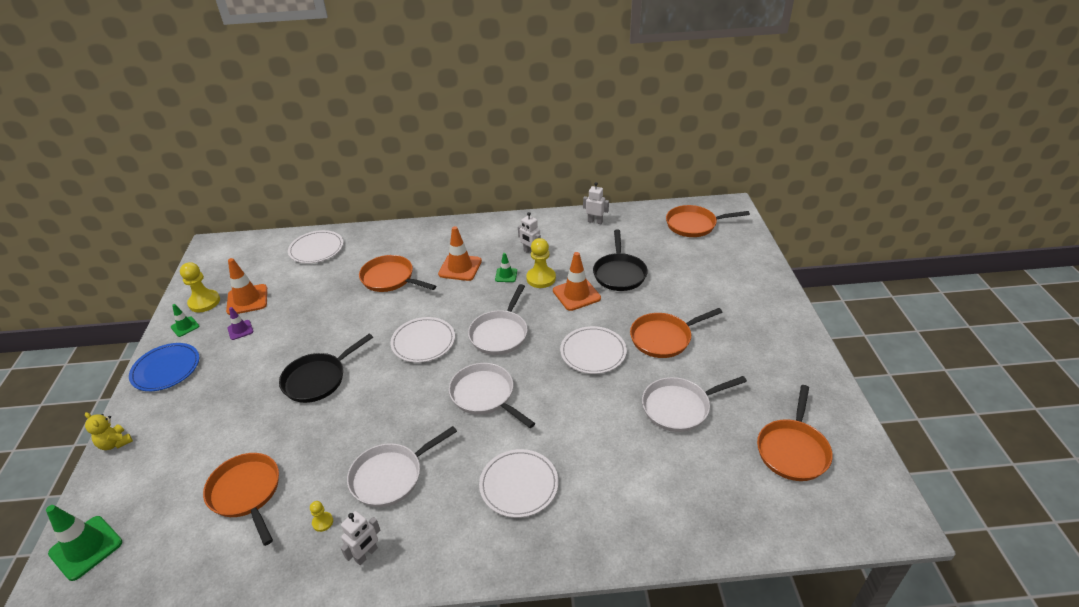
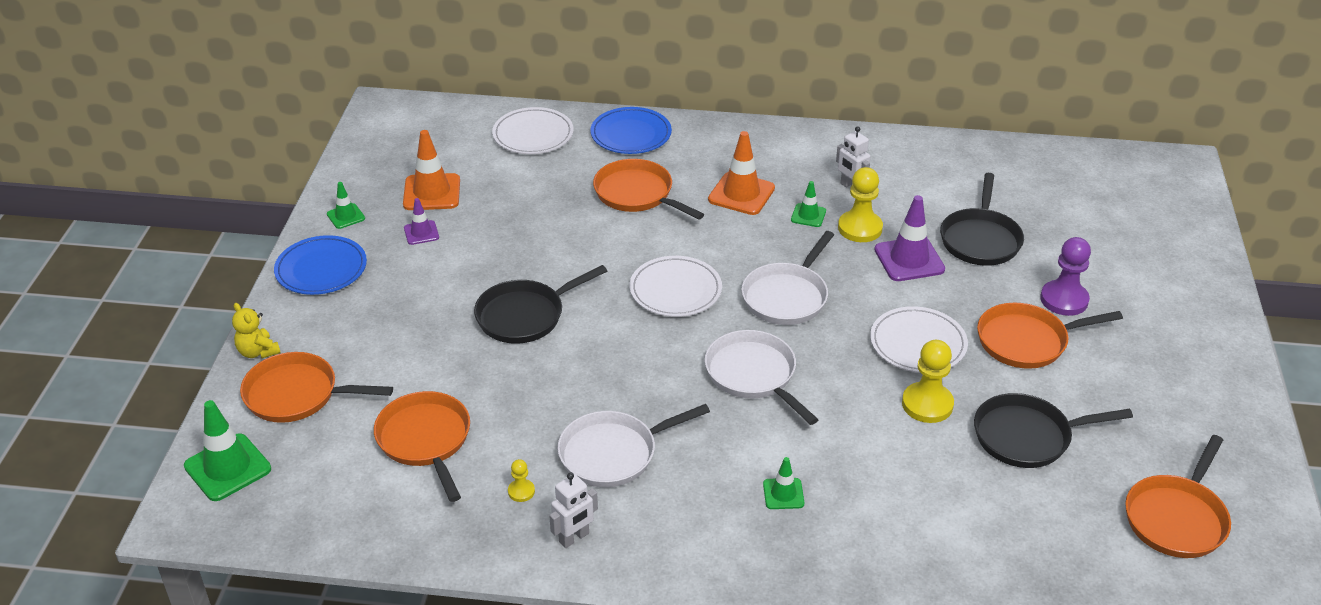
camera: 10 degrees right, 0 degrees up
yellow pawn [180,262,220,312] -> yellow pawn moved to [902,340,954,423]
white plate [479,449,558,518] -> green traffic cone [763,457,805,509]
orange traffic cone [553,252,601,311] -> purple traffic cone [874,195,945,281]
white robot [583,182,609,224] -> none
white pan [642,376,747,432] -> black pan [974,393,1133,468]
orange pan [666,205,750,237] -> orange pan moved to [240,352,393,423]
none -> blue plate [590,107,672,154]
none -> purple pawn [1040,237,1091,316]

